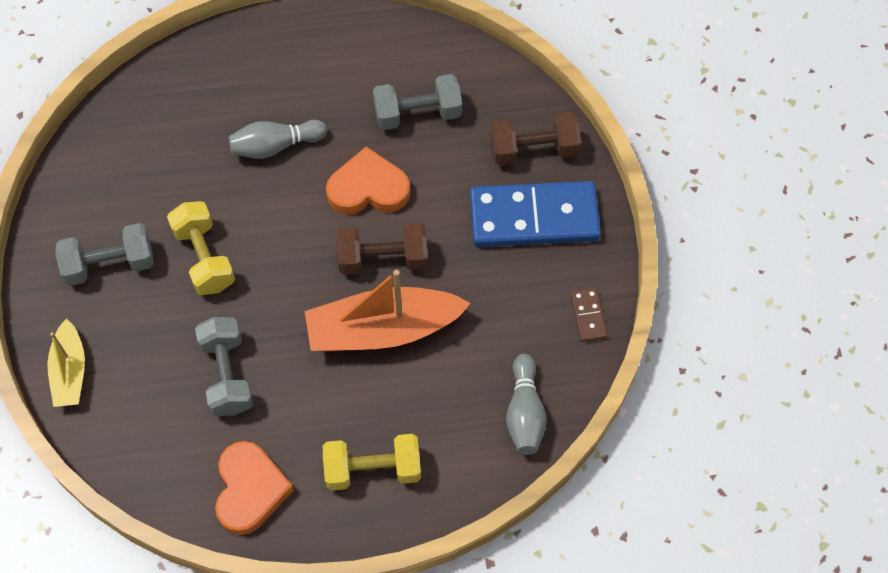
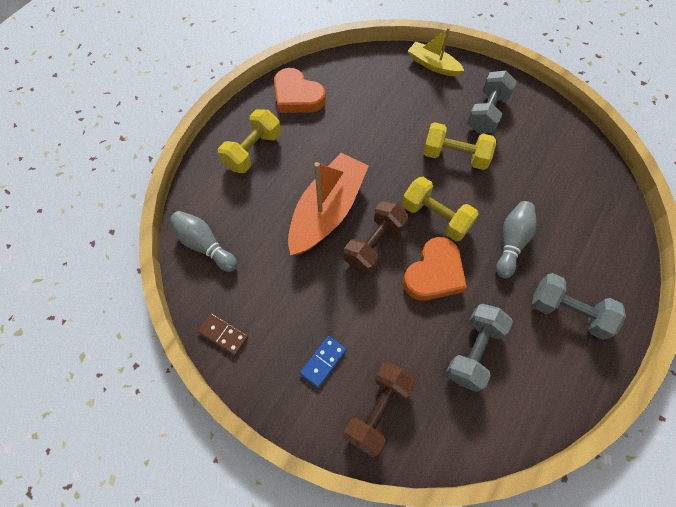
camera: 130 degrees right, 0 degrees up
grey dumbbell [195,317,253,416] -> grey dumbbell moved to [532,273,626,340]
blue domino [470,181,601,247] -> blue domino [300,336,347,388], size x0.42
none -> yellow dumbbell [402,177,479,241]

